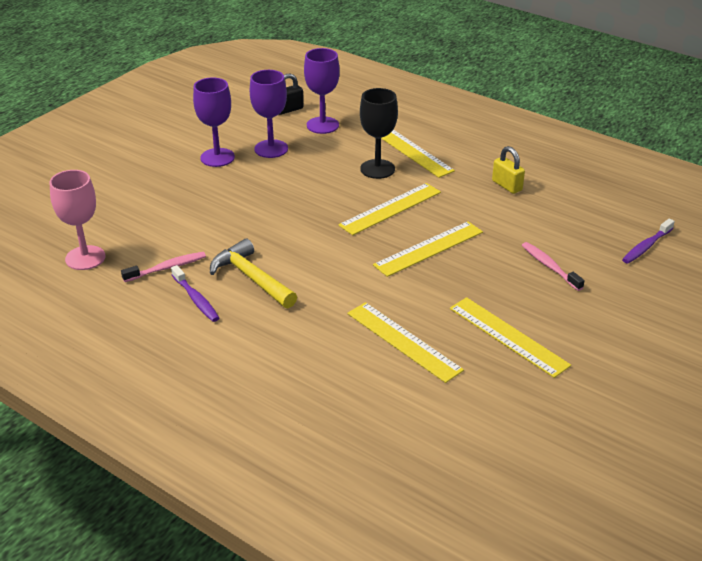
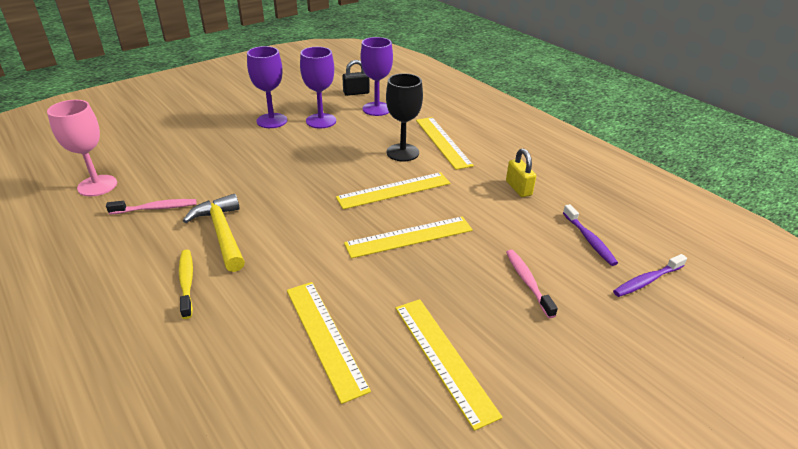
camera: 15 degrees right, 0 degrees up
purple toothbrush [171,265,219,322] -> purple toothbrush moved to [563,204,618,266]
none -> yellow toothbrush [179,249,193,319]

